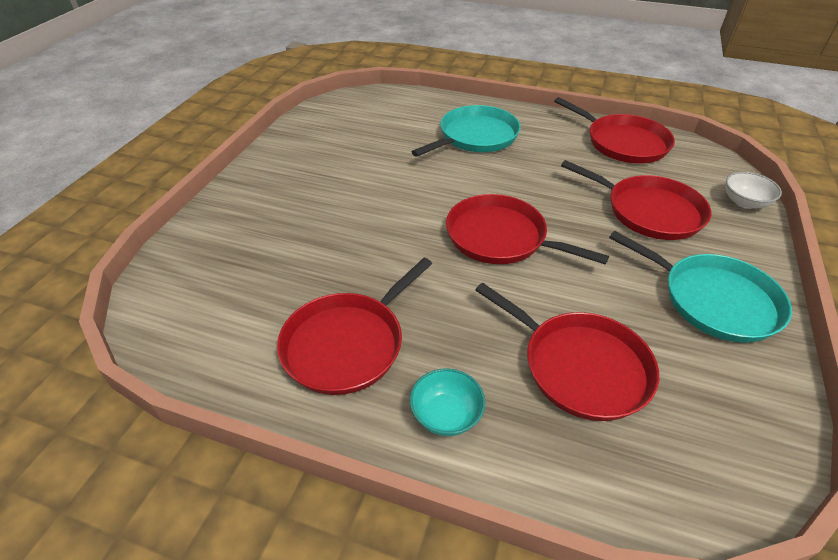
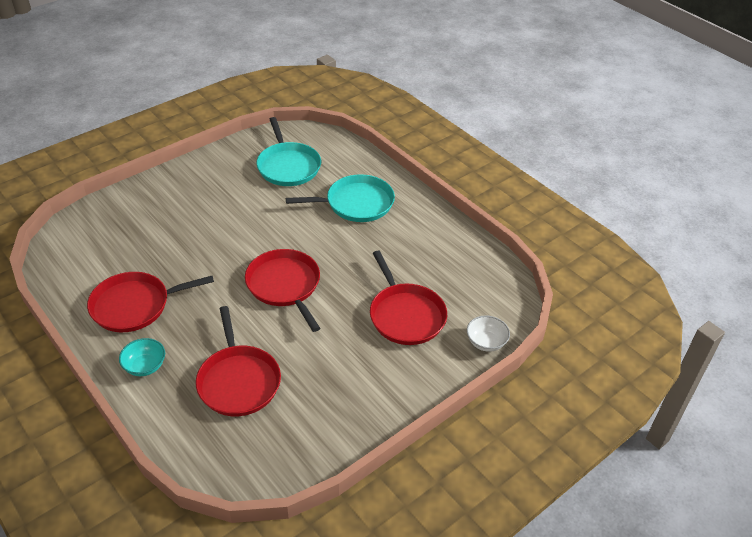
camera: 30 degrees right, 0 degrees up
red pan [554,97,675,164] -> none
turquoise pan [609,231,792,343] -> turquoise pan moved to [256,117,321,186]

